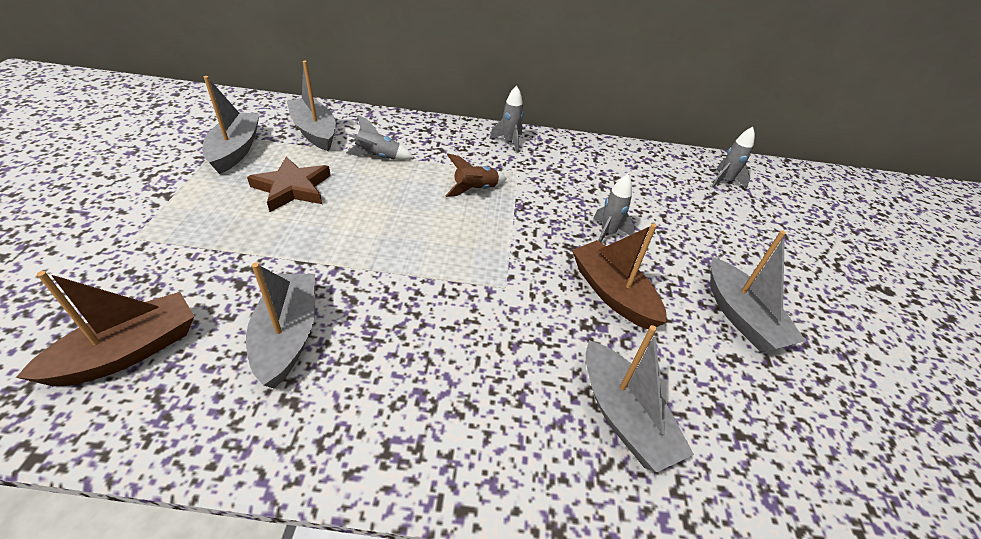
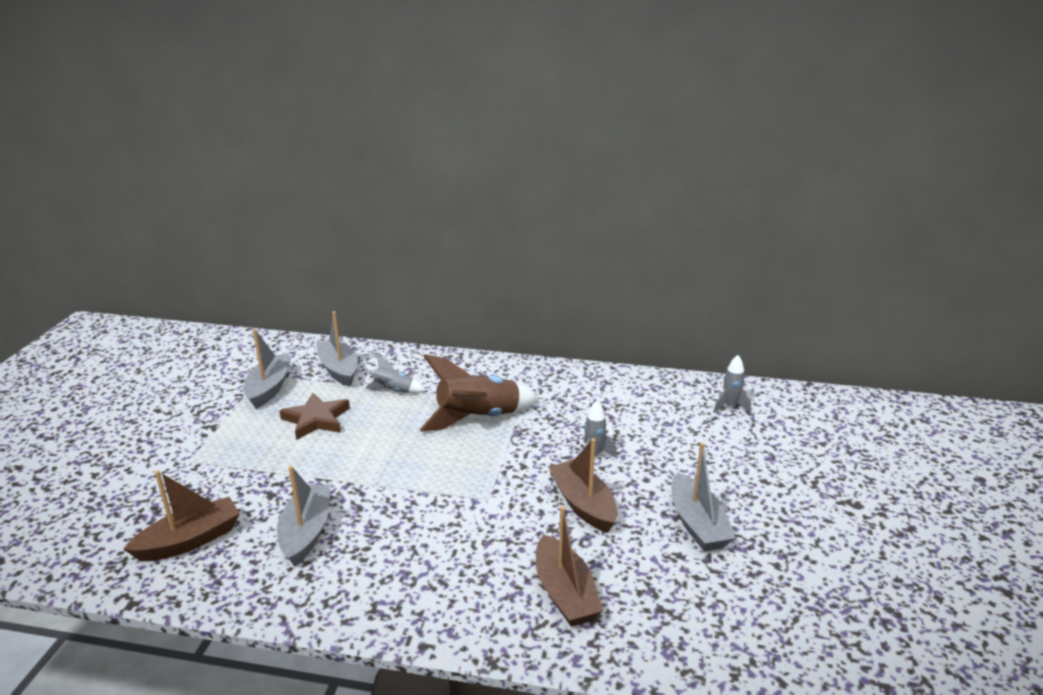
camera: 10 degrees right, 15 degrees down
brown rocket [445,154,507,197] -> brown rocket [420,354,539,432], size x1.98
grey rocket [490,86,524,153] -> none
grey boat [586,325,694,473] -> brown boat [536,506,603,627]

